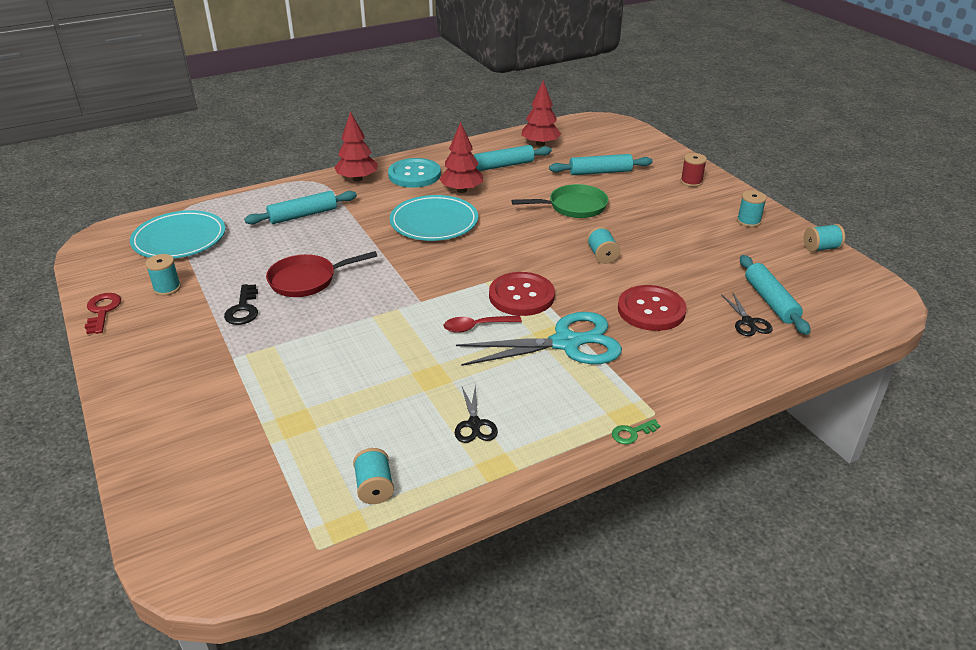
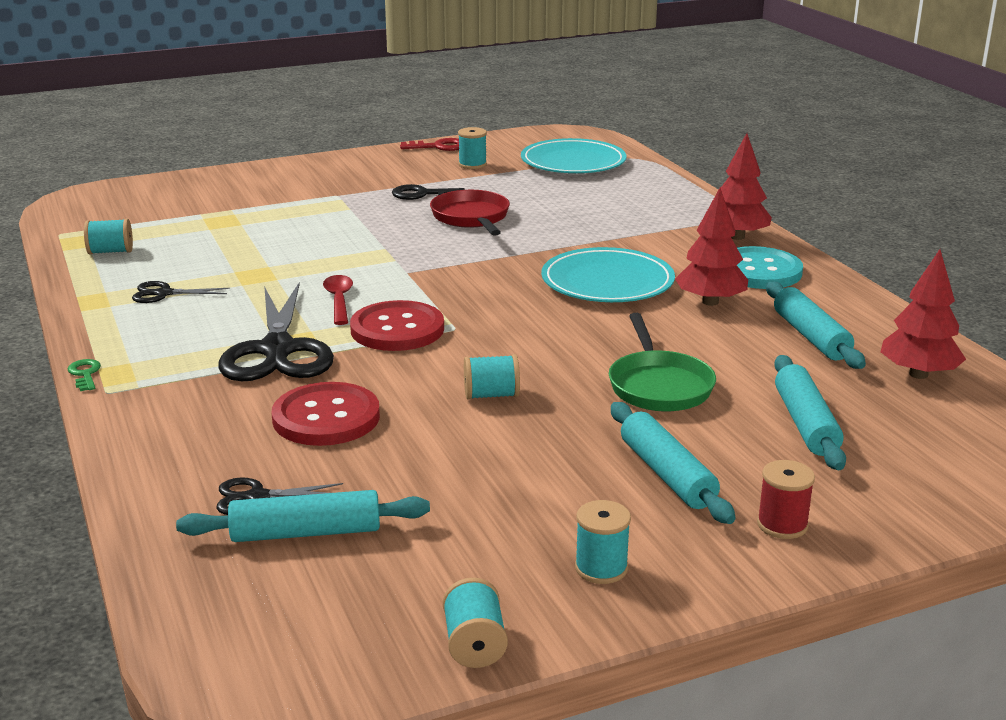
camera: 95 degrees right, 10 degrees down
turquoise rolling pin [244,191,357,224] -> turquoise rolling pin moved to [611,402,735,524]
turquoise scissors [456,312,622,366] -> black scissors [219,282,334,381]

